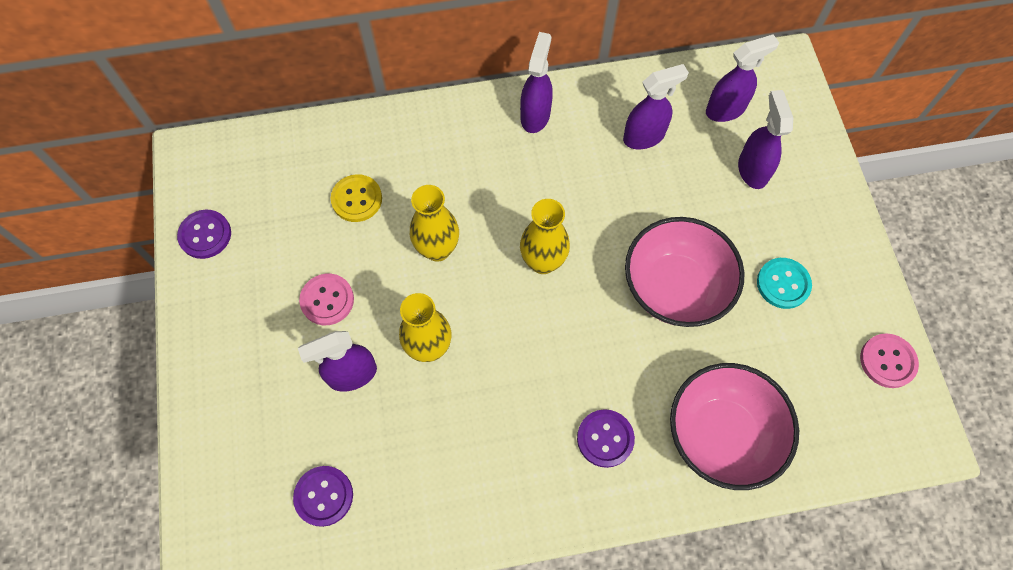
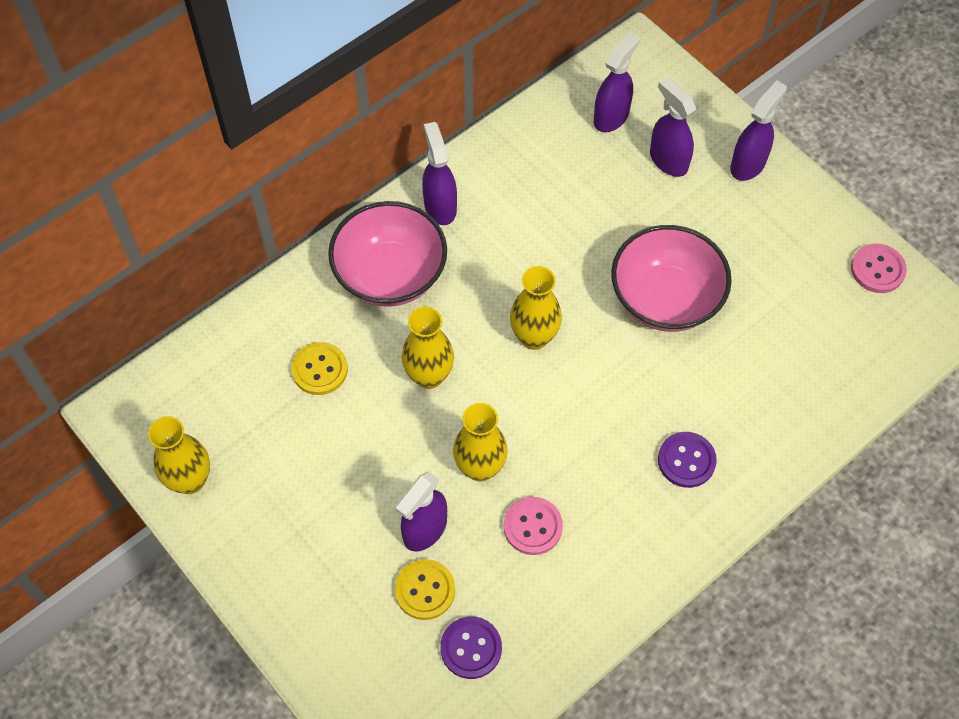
camera: 30 degrees left, 5 degrees down
purple button [177,210,231,259] -> yellow vase [148,416,210,494]
pink button [299,274,354,325] -> pink button moved to [504,497,563,555]
purple spray bottle [623,64,689,149] -> purple spray bottle moved to [730,80,787,181]
pink bowl [670,363,799,490] -> pink bowl moved to [328,201,447,307]
turquoise button [757,258,812,309] -> none
none -> yellow button [395,559,455,620]

